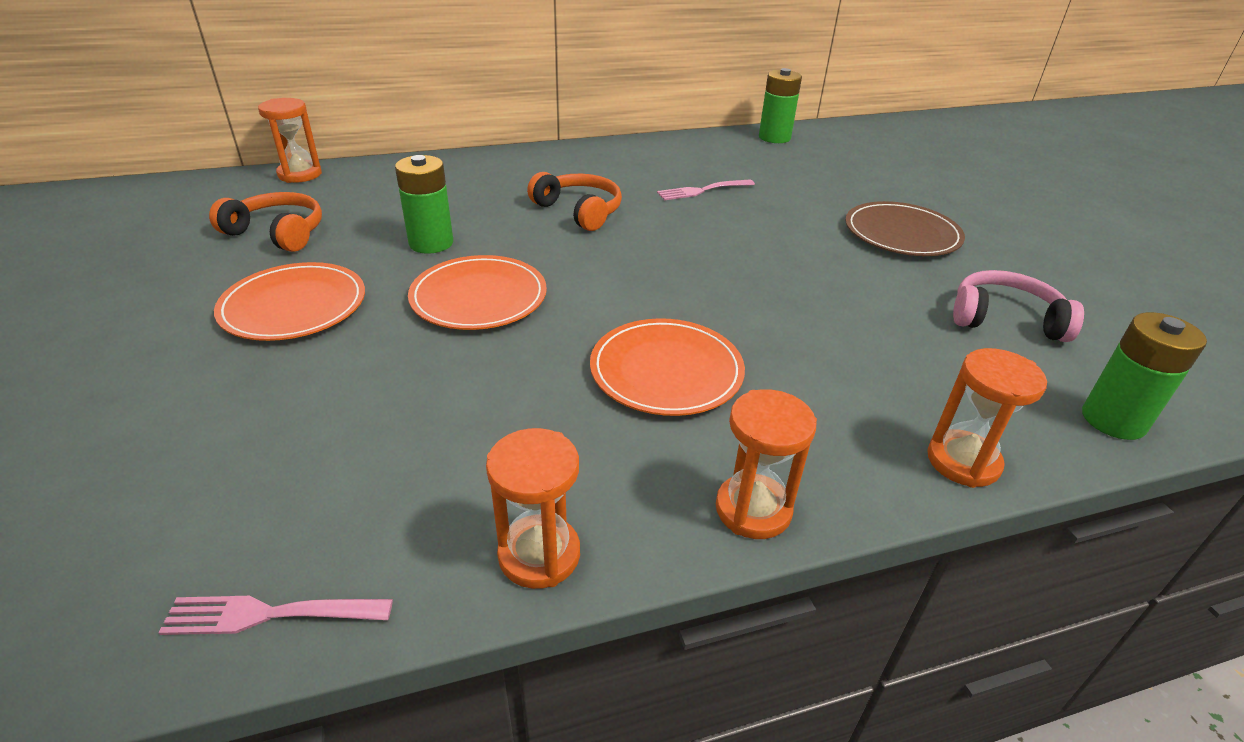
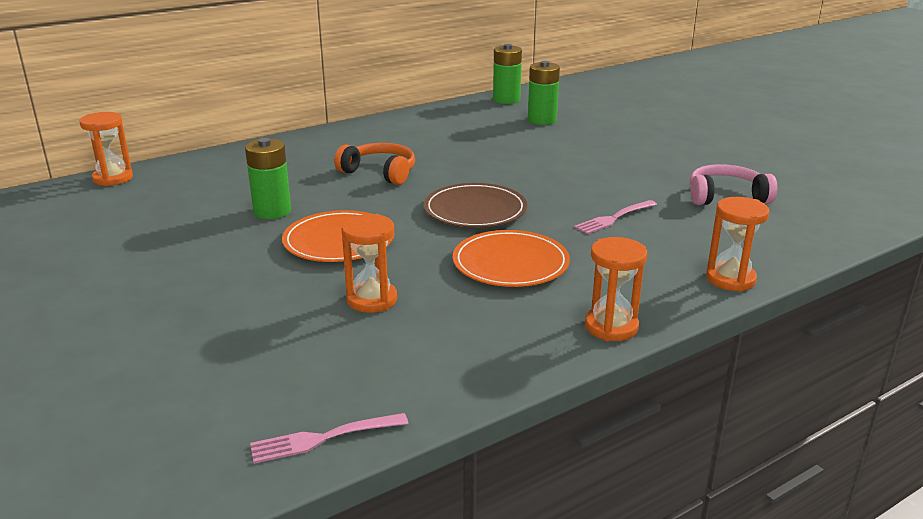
camera: 15 degrees left, 10 degrees down
orange headphones [209,192,322,252] -> none
orange plate [214,262,365,341] -> none
orange hourglass [486,428,580,589] -> orange hourglass moved to [341,214,397,313]
pink fork [657,180,755,200] -> pink fork moved to [574,200,657,234]
brown plate [845,201,965,256] -> brown plate moved to [424,183,527,228]
green battery [1082,312,1207,440] -> green battery moved to [528,61,560,125]

